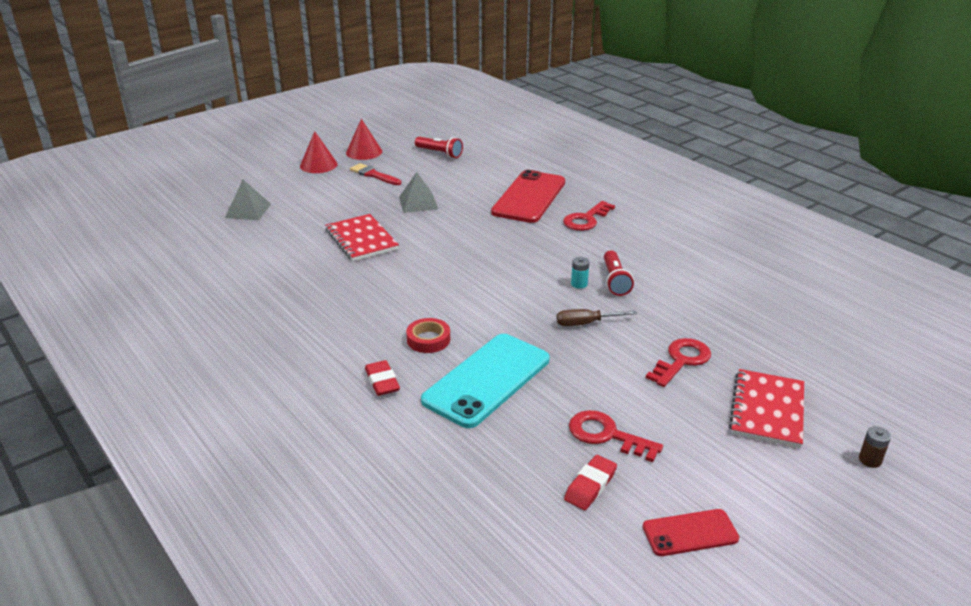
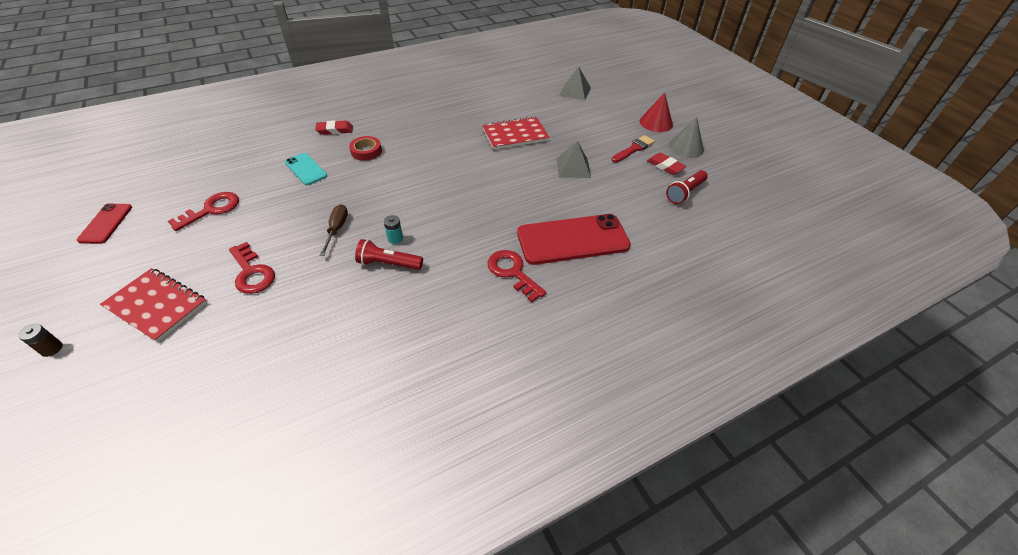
camera: 100 degrees right, 15 degrees up
red cone [346,119,382,160] -> grey cone [668,117,704,158]
turquoise phone [421,334,549,428] -> turquoise phone [285,153,327,185], size x0.52
red phone [491,170,565,223] -> red phone turned 45 degrees counterclockwise [517,214,631,265]
red eraser [564,455,617,510] -> red eraser moved to [647,153,686,175]

